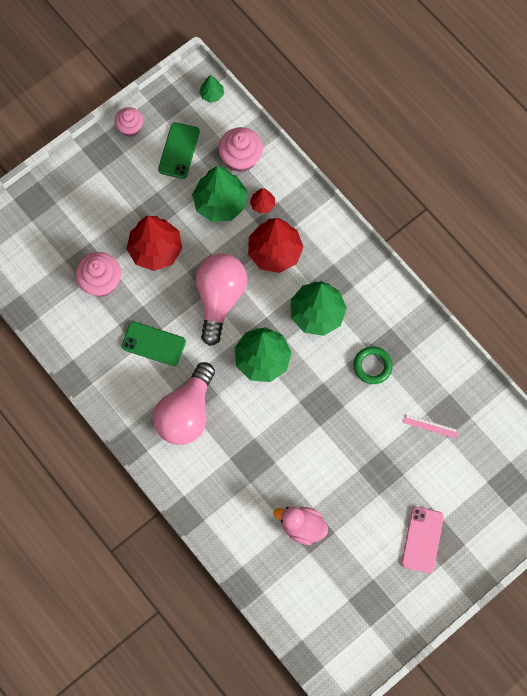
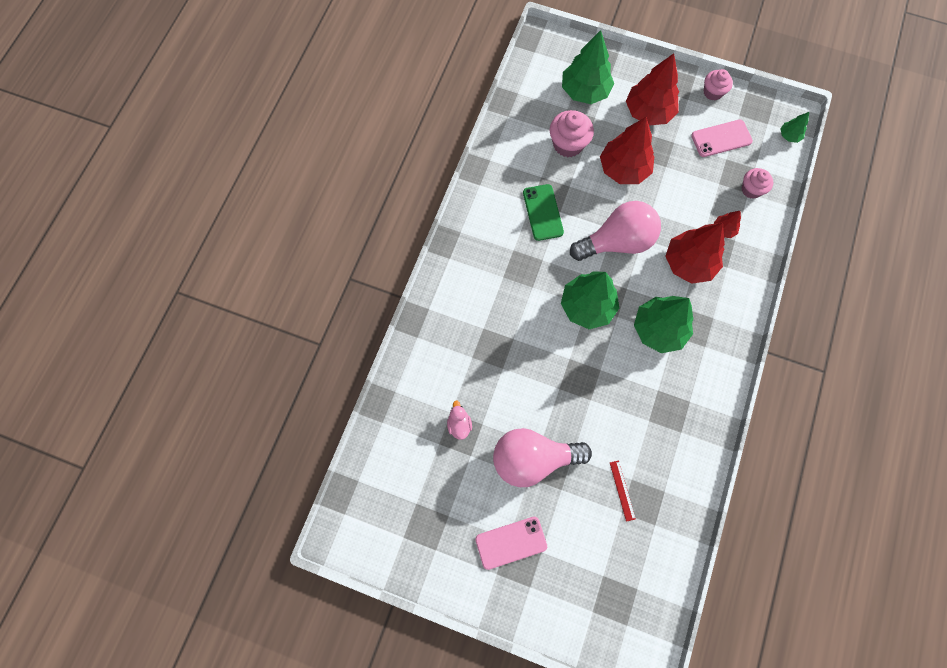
camera: 60 degrees right, 0 degrees up
pink light bulb [153,362,215,445] -> pink light bulb moved to [493,428,592,487]
green phone [158,122,200,179] -> pink phone [691,120,753,157]
green tree [192,166,247,222] -> green tree moved to [562,30,614,104]
pink cupcake [219,127,263,173] -> pink cupcake [742,168,773,199], size x0.66
pink duck [274,507,328,545] -> pink duck [447,401,472,440], size x0.66
green ring [353,346,393,384] -> none
pink ruler [403,414,458,438] -> red ruler [610,460,636,522]
none -> red tree [626,53,679,126]

